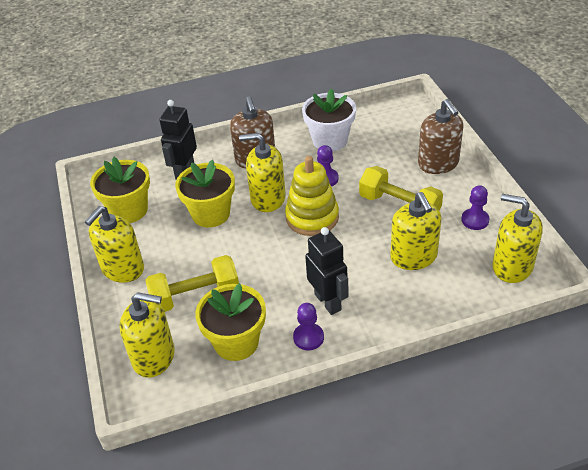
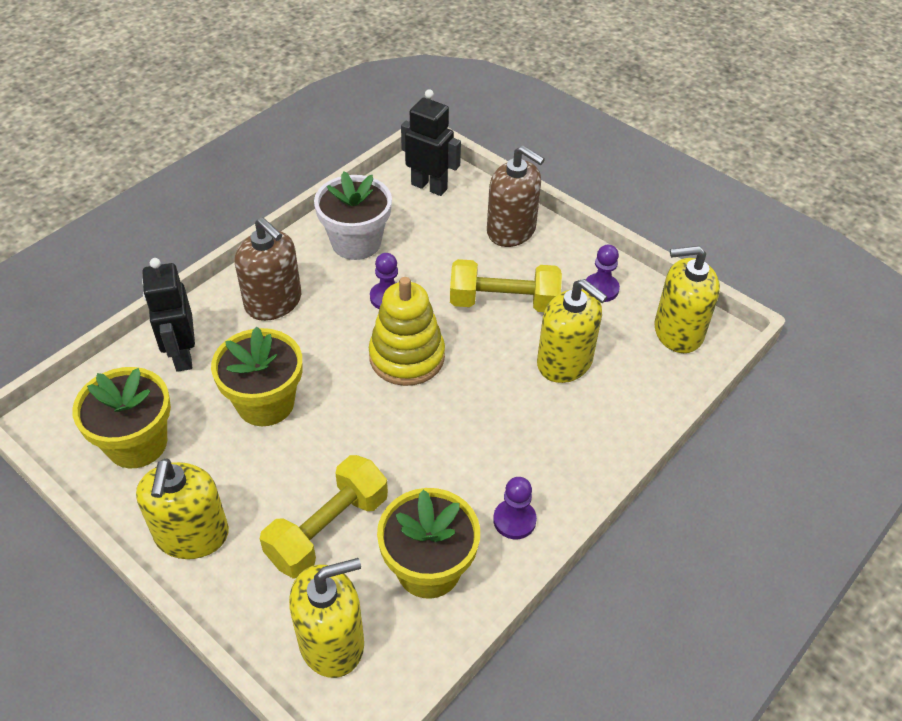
camera: 35 degrees left, 5 degrees up
yellow soap dispenser [239,133,286,212] -> none
black robot [305,227,349,315] -> black robot moved to [401,89,461,196]

